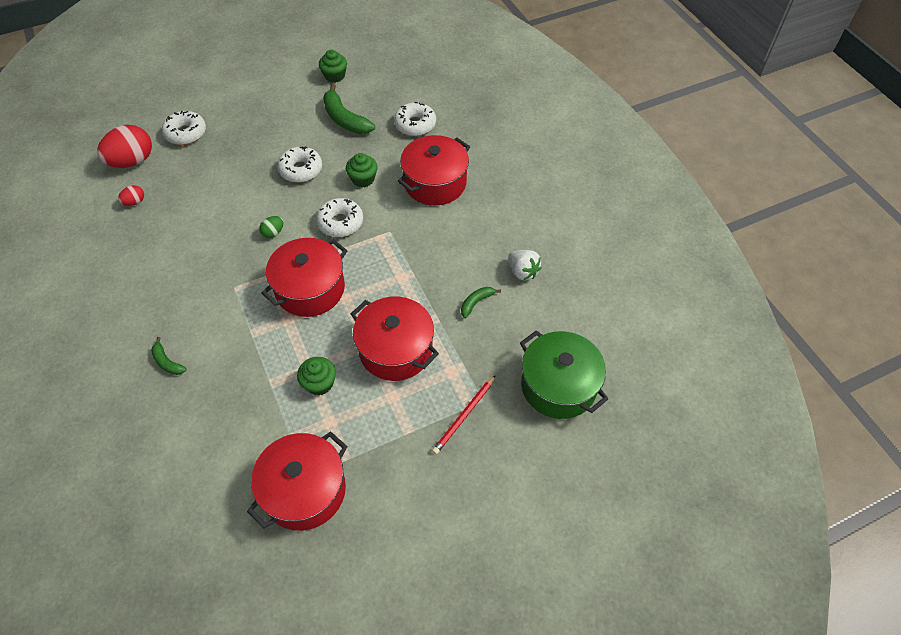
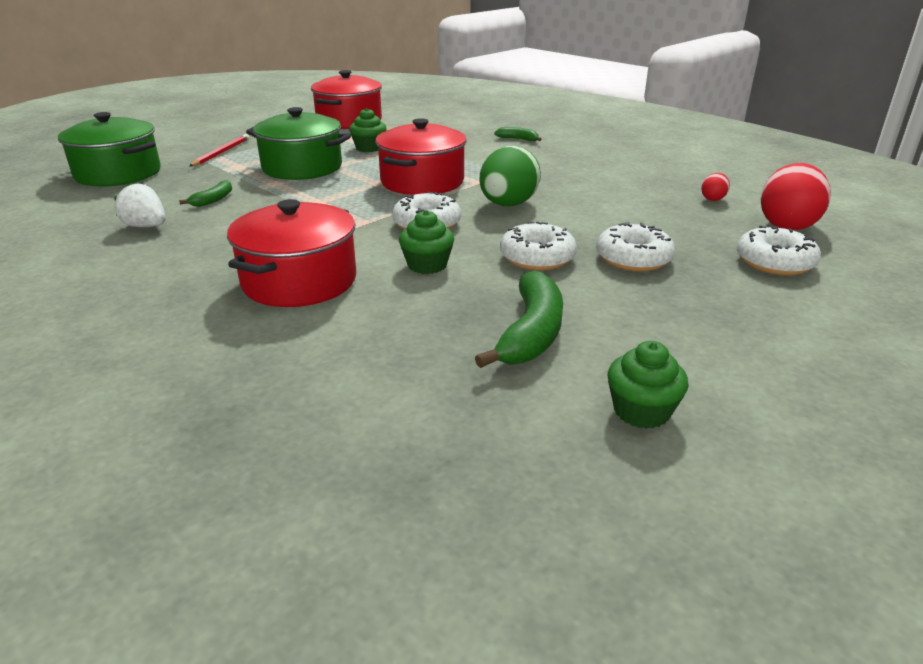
camera: 160 degrees right, 25 degrees down
green egg [259,216,283,238] -> green egg [479,146,541,206], size x2.16
green banana [323,84,375,134] -> green banana turned 75 degrees clockwise [475,270,563,368]
red pot [351,297,439,381] -> green pot [246,107,351,180]
white donut [394,102,436,136] -> white donut moved to [596,222,675,272]

